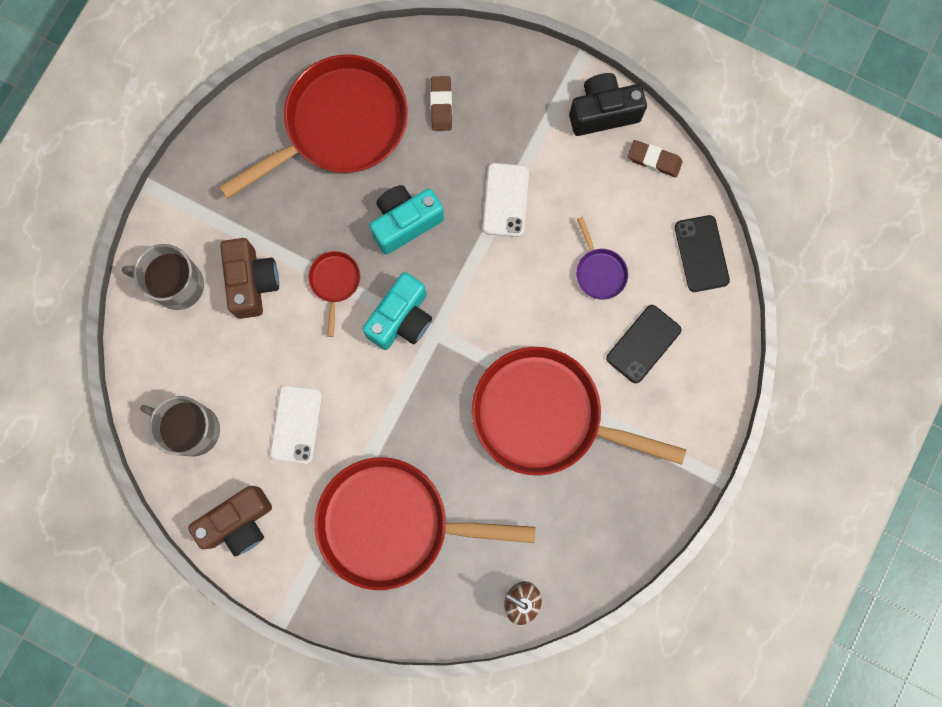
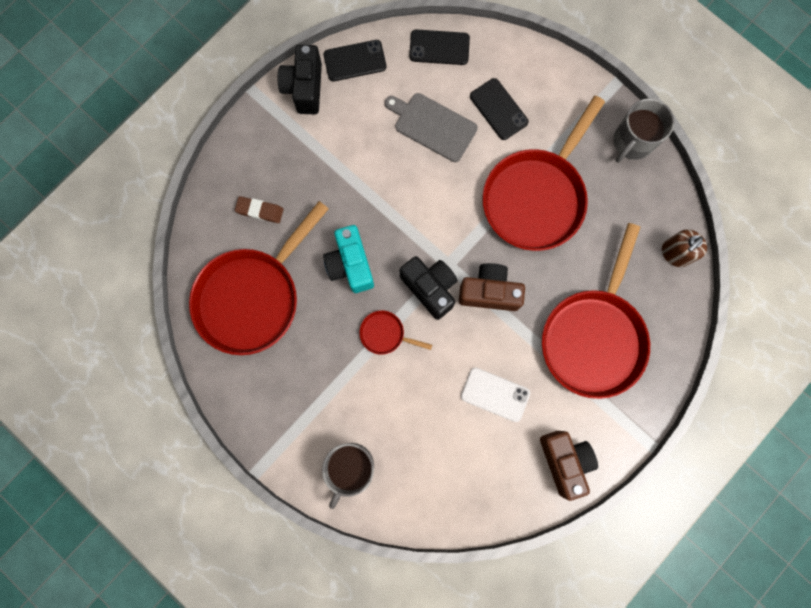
camera: 75 degrees left, 0 degrees up
grey mug [140,396,220,457] -> grey mug moved to [614,98,675,163]
red pan [219,55,408,199] -> red pan turned 120 degrees counterclockwise [189,201,329,355]
brown camera [220,238,279,319] -> brown camera moved to [459,263,525,311]
turquoise camera [362,272,432,350] -> black camera [400,256,457,320]
white phone [483,163,529,237] -> none
purple pan [576,217,628,300] -> grey cutting board [385,93,478,162]
brown eraser [628,140,683,177] -> black phone [324,40,386,81]

